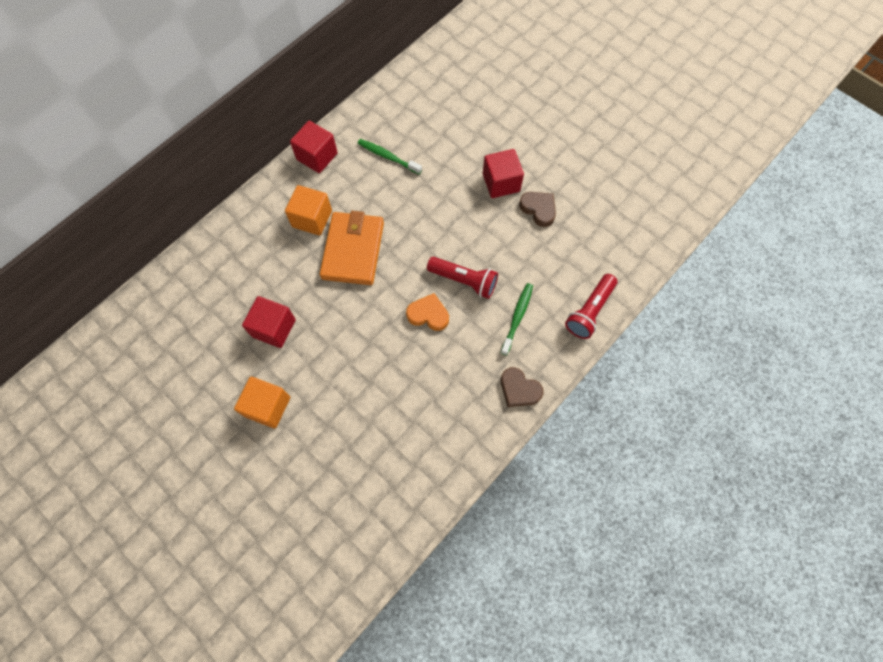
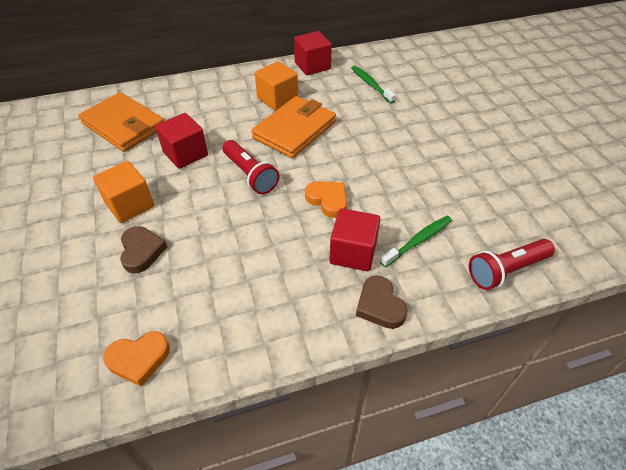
camera: 30 degrees right, 20 degrees down
red flashlight [427,257,498,299] -> red flashlight moved to [223,140,279,194]
red cube [483,149,524,198] -> red cube moved to [329,208,381,271]
brown heart [519,192,556,227] -> brown heart moved to [120,226,167,273]
none -> orange wallet [79,92,164,152]
none -> orange heart [103,331,170,387]

